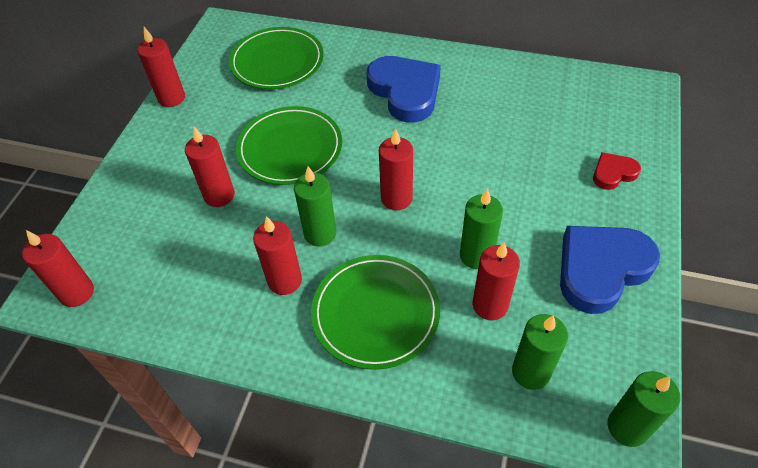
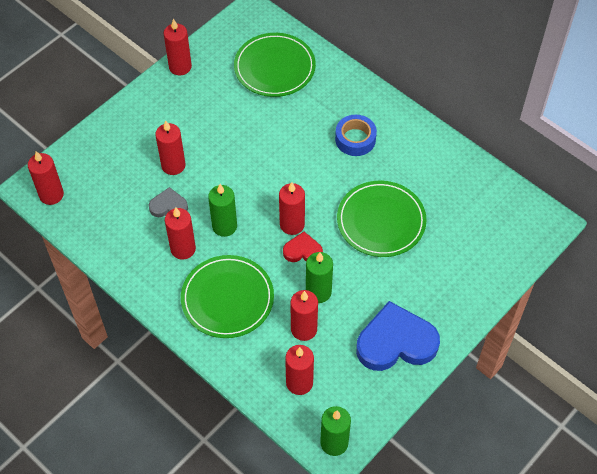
camera: 25 degrees right, 5 degrees up
green plate [236,106,342,185] -> green plate moved to [337,181,427,257]
blue heart [366,56,441,122] -> blue tape [335,115,377,156]
green candle [512,314,568,390] -> red candle [285,345,314,395]
red heart [593,152,641,190] -> red heart moved to [283,232,323,262]
none -> grey heart [149,187,188,217]

